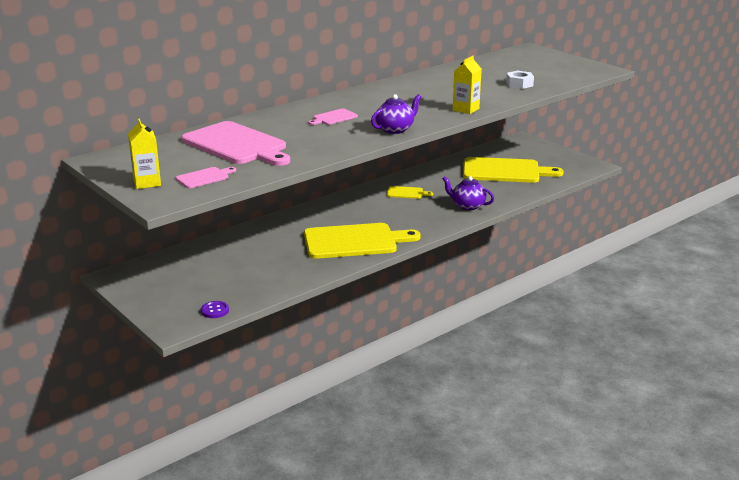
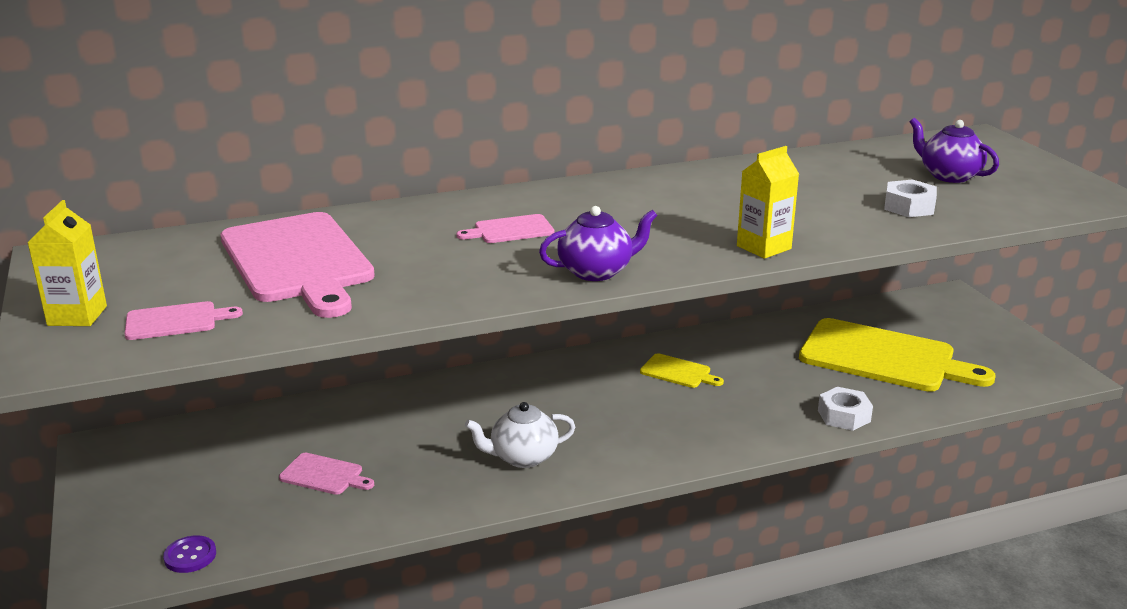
camera: 20 degrees right, 0 degrees up
yellow cutting board [304,223,421,259] -> white teapot [465,402,575,468]
purple teapot [442,176,494,210] -> purple teapot moved to [909,118,999,183]
none -> pink cutting board [279,453,374,495]
none -> white nut [818,387,873,431]

